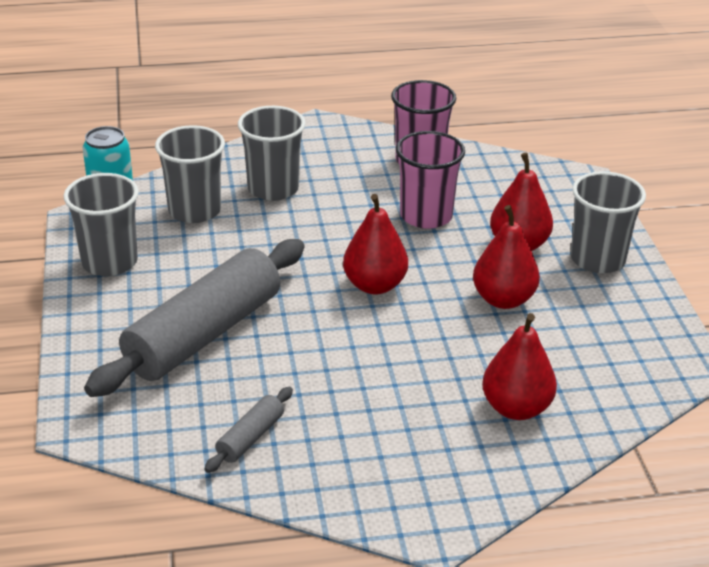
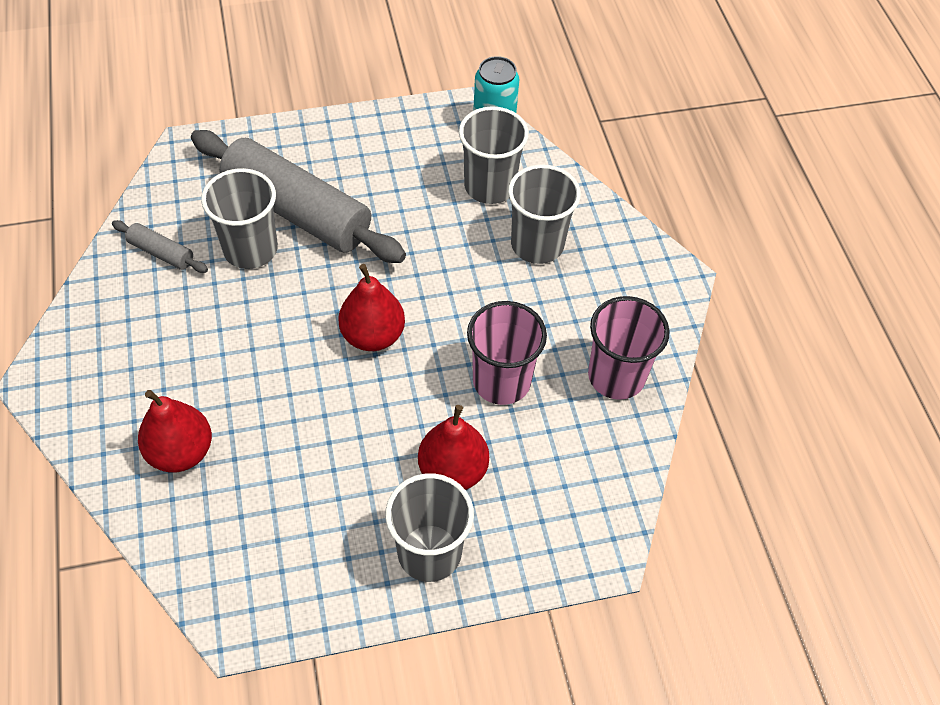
camera: 85 degrees right, 20 degrees up
grey cup [64,173,139,276] -> grey cup moved to [201,168,278,269]
red pear [473,205,540,309] -> none

